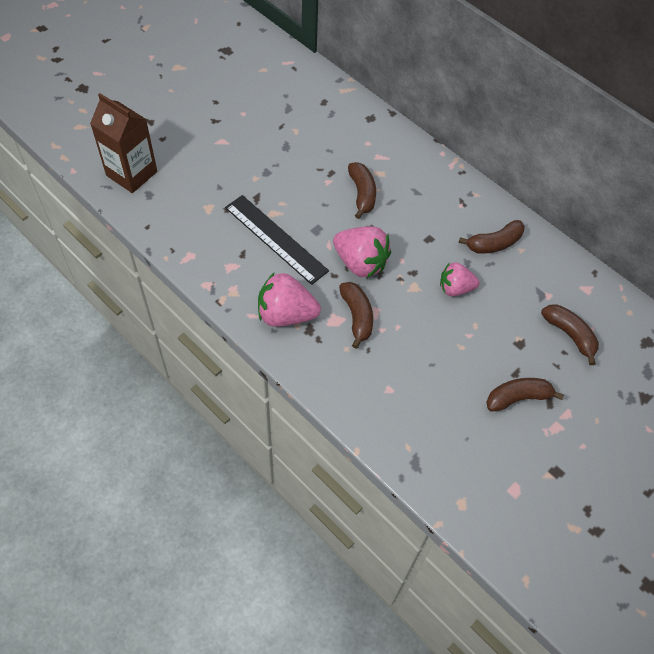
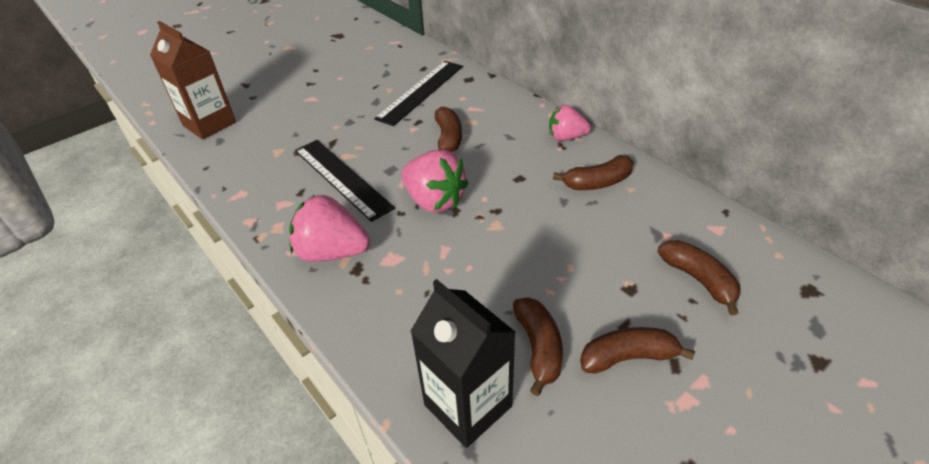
camera: 10 degrees right, 15 degrees down
brown banana [339,282,373,349] -> brown banana moved to [513,297,563,396]
pink strawberry [440,262,480,296] -> pink strawberry moved to [549,105,591,141]
none -> black ruler [374,61,463,126]
none -> black carton [410,279,516,448]

